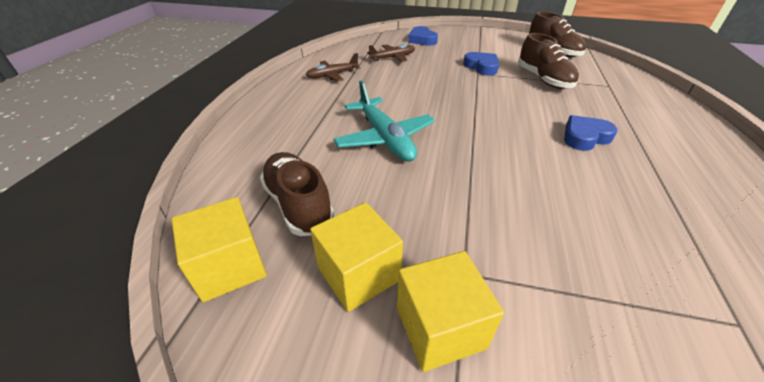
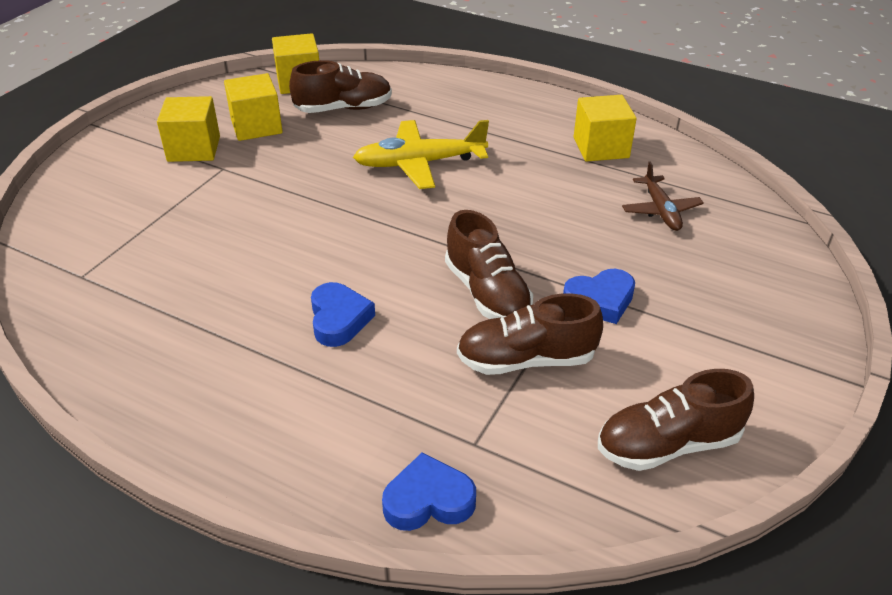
camera: 105 degrees right, 0 degrees up
brown plane [306,53,361,81] -> yellow cube [574,95,637,162]
turquoise plane [334,80,435,162] -> yellow plane [353,120,489,189]
blue heart [408,26,438,46] -> blue heart moved to [382,453,476,531]
none -> brown shoe [445,210,533,319]

